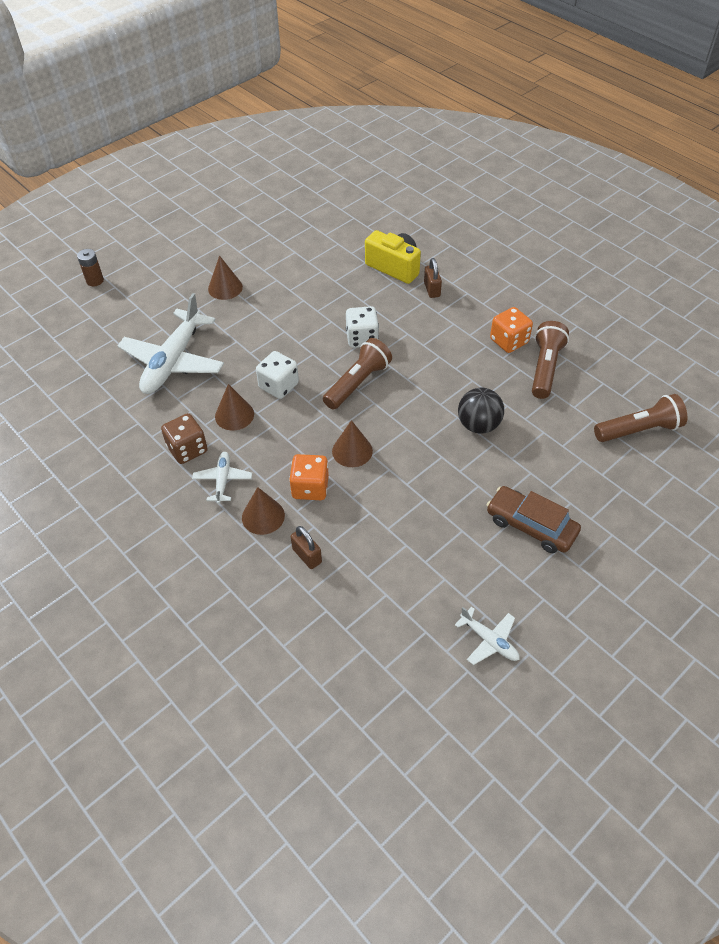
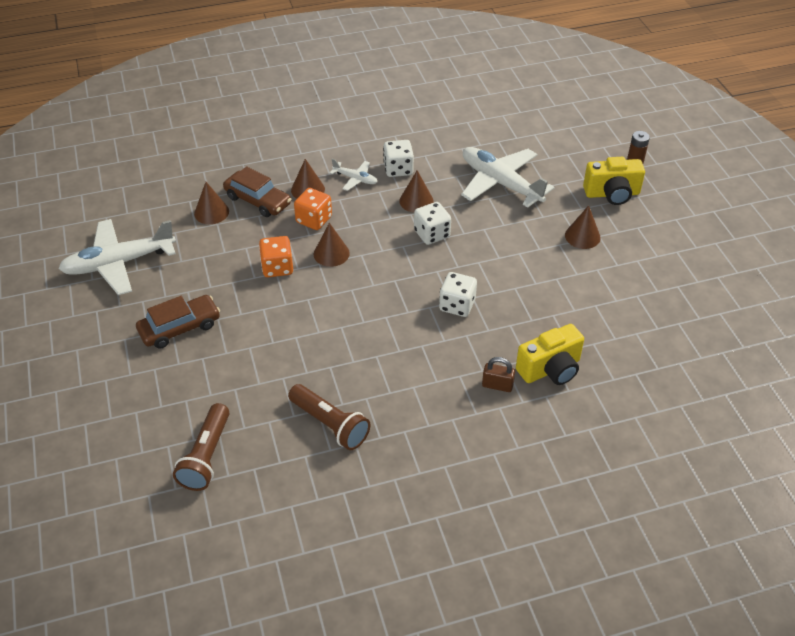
camera: 115 degrees right, 5 degrees down
brown dice [161,413,208,464] -> white dice [383,140,414,177]
brown padlock [291,526,322,569] -> brown car [223,166,291,217]
brown flashlight [323,338,392,410] -> none
white plane [455,607,520,665] -> white plane [58,219,176,295], size x2.09
black ball [458,388,504,434] -> none
orange dice [490,307,533,353] -> orange dice moved to [259,236,293,277]
none -> brown cone [194,182,229,224]
none -> yellow camera [583,157,645,205]

